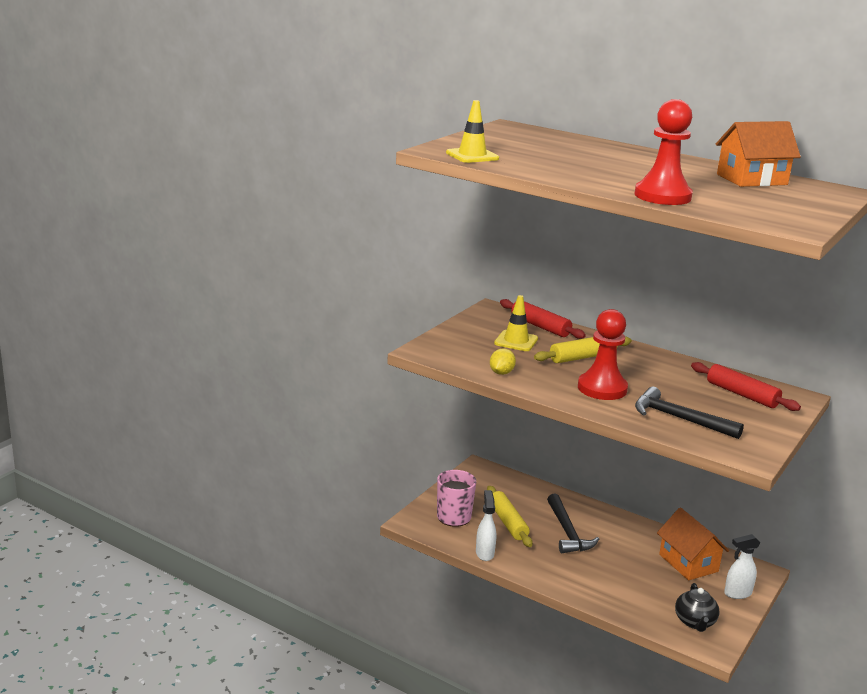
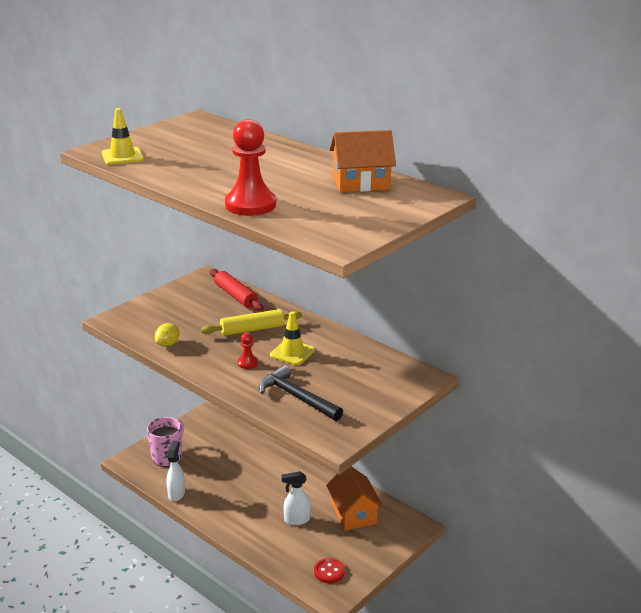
camera: 10 degrees right, 5 degrees up
yellow rolling pin [487,486,533,547] -> none
yellow traffic cone [494,295,538,351] -> yellow traffic cone moved to [270,311,315,365]
black hammer [547,494,599,553] -> none
red pawn [578,309,628,400] -> red pawn [237,332,258,369], size x0.46
black teapot [675,583,720,632] -> red button [314,558,345,583]
red rolling pin [691,362,801,411] -> none
white spray bottle [724,534,760,599] -> white spray bottle moved to [281,471,311,525]

